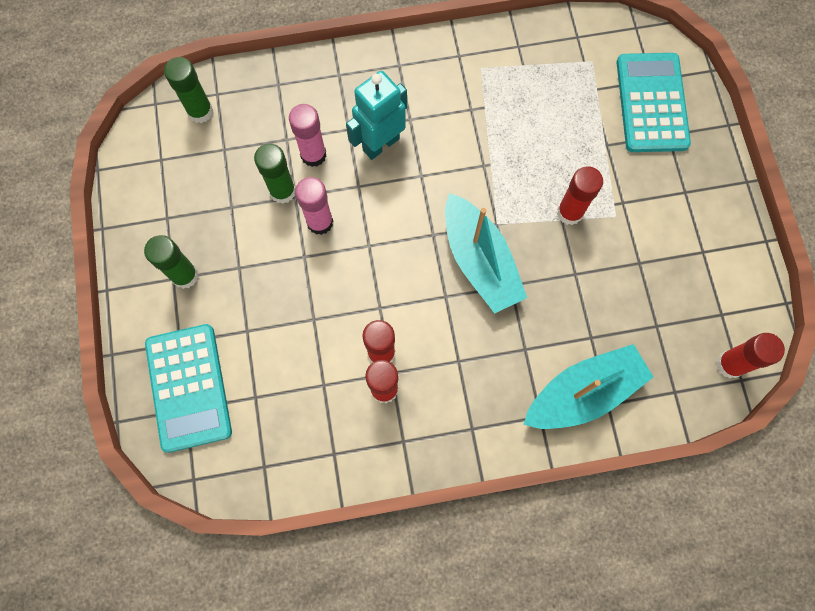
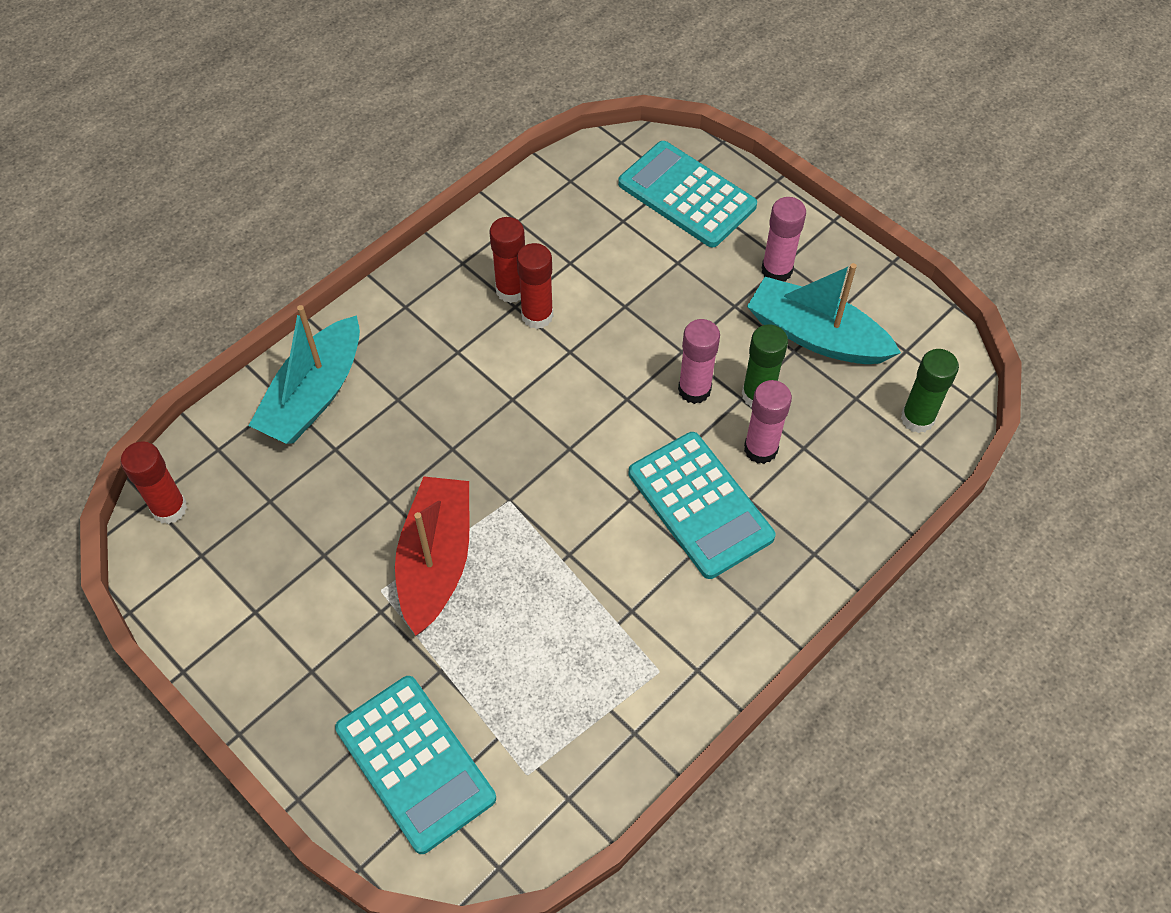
camera: 145 degrees right, 15 degrees down
green glue stick [144,235,199,289] -> pink glue stick [762,197,806,281]
turquoise robot [346,71,407,160] -> turquoise calculator [629,432,776,579]
turquoise boat [445,193,527,314] -> turquoise boat moved to [747,263,901,364]
red glue stick [557,166,603,225] -> red boat [395,476,470,635]

